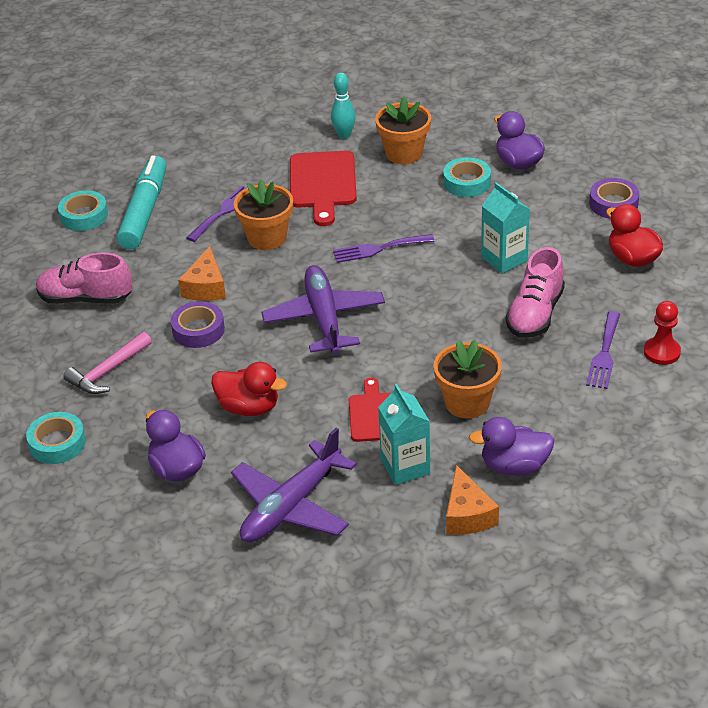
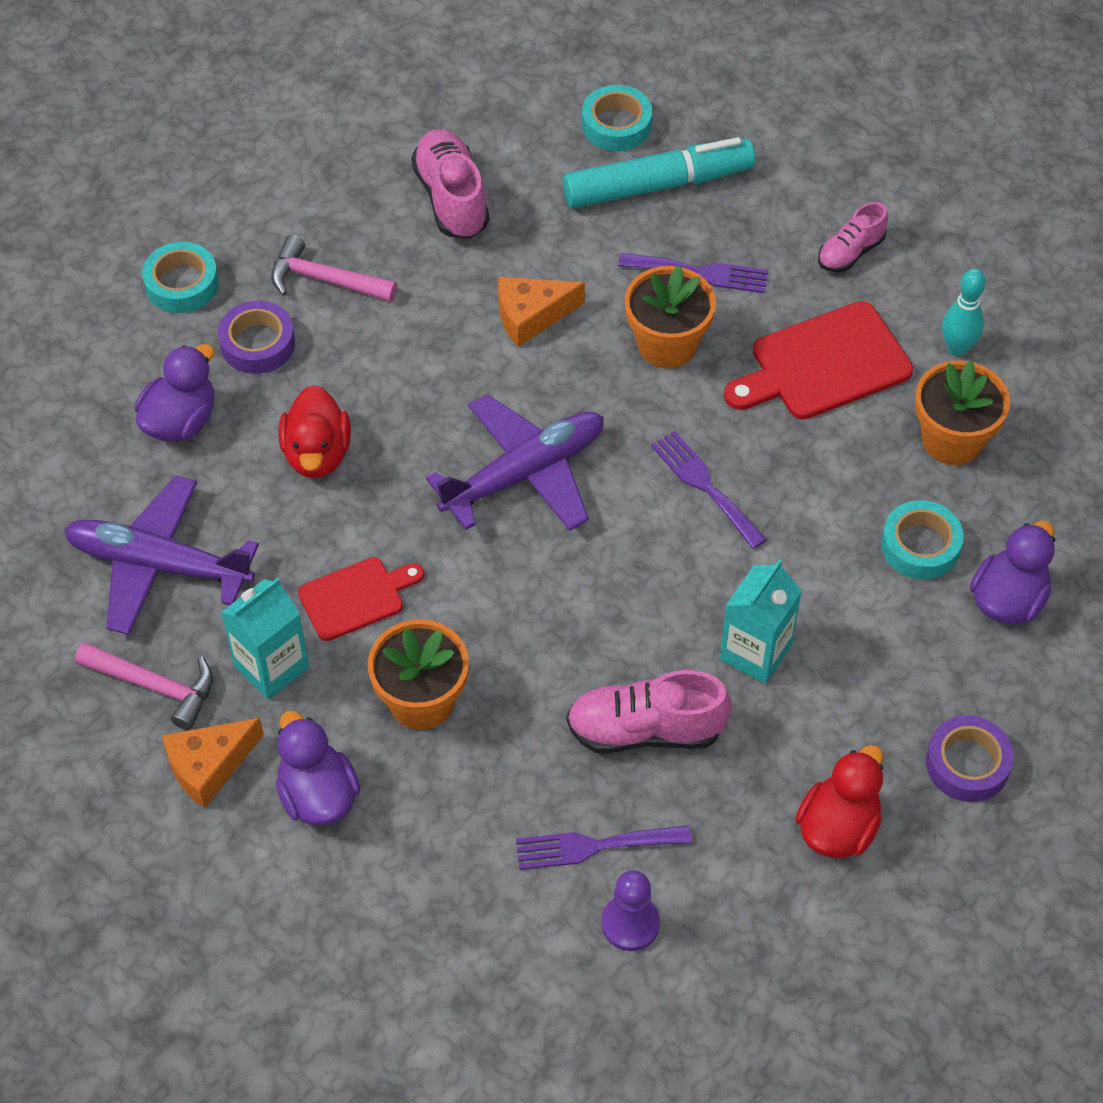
camera: 65 degrees right, 15 degrees up
purple tape [171,301,225,348] -> purple tape moved to [218,301,295,374]
red pawn [644,301,681,365] -> purple pawn [602,870,660,951]
none -> pink hammer [75,642,213,730]
none -> pink shoe [818,202,888,272]

